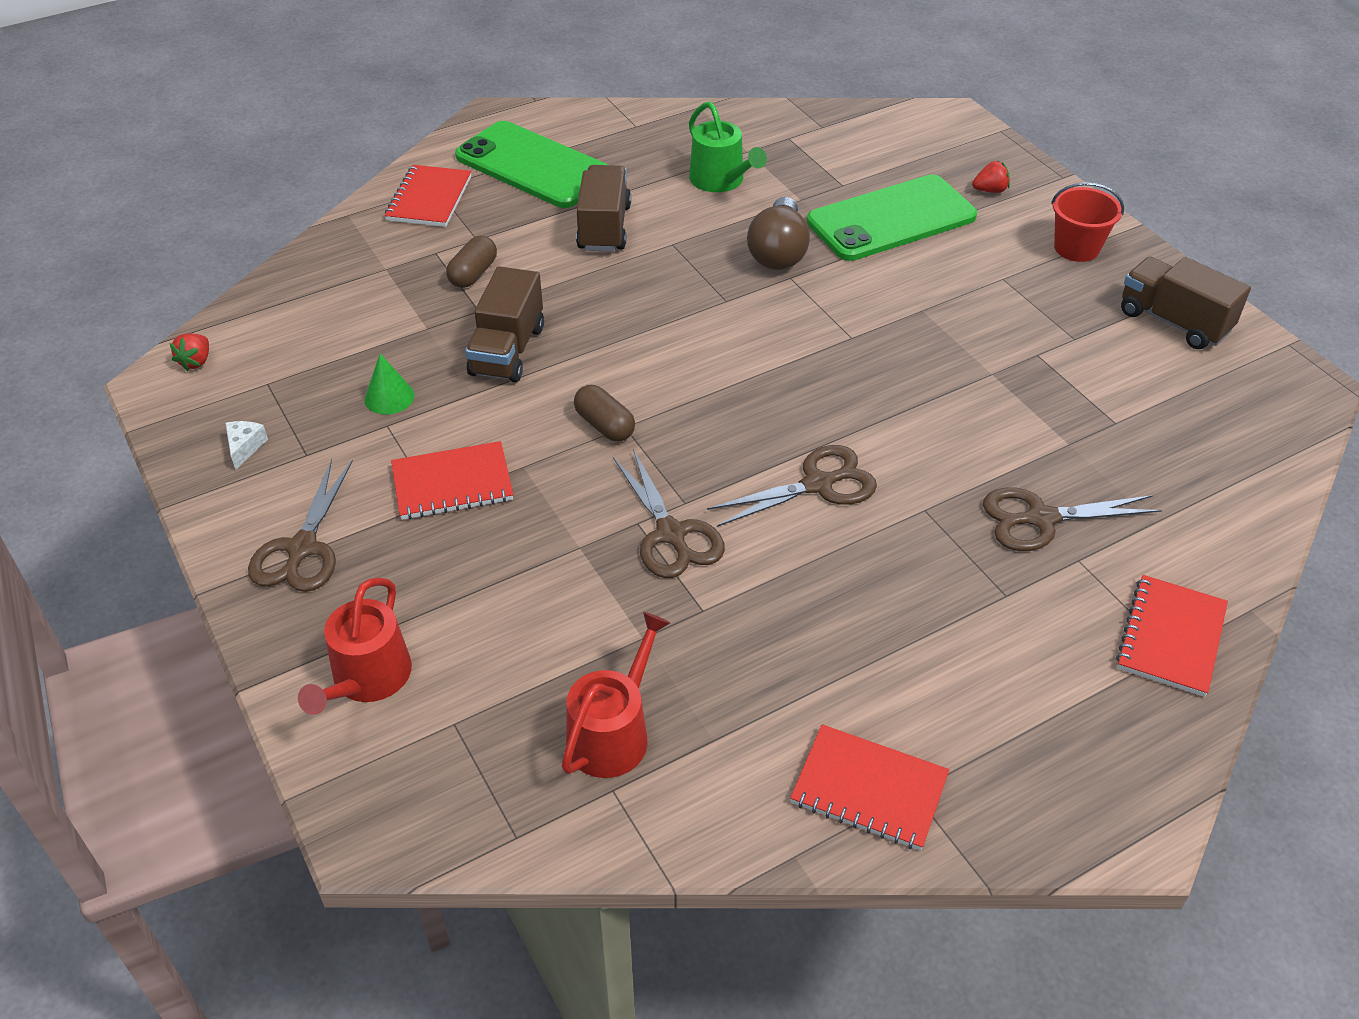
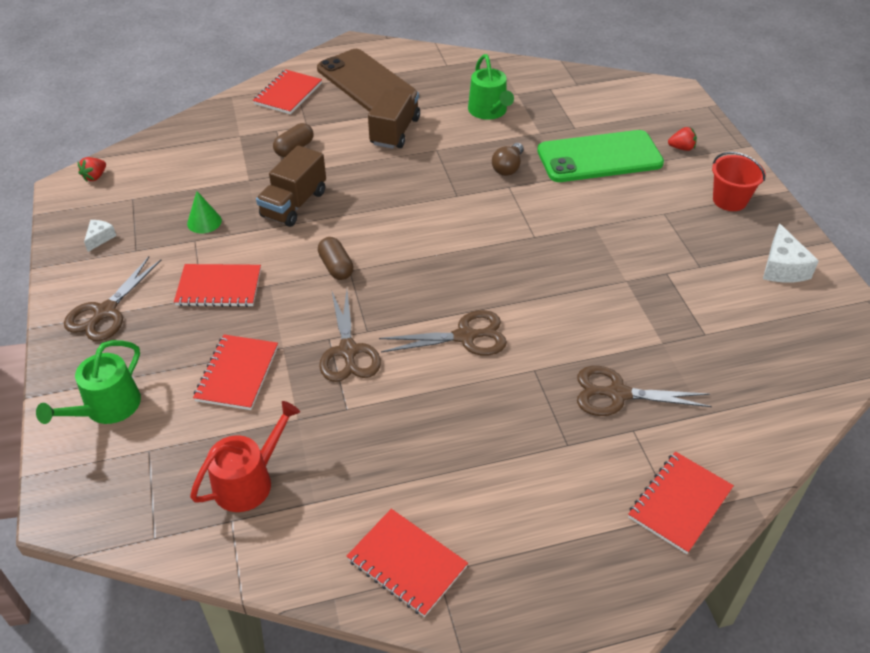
camera: 15 degrees right, 0 degrees up
red watering can [298,578,412,715] -> green watering can [36,340,141,424]
green phone [455,121,608,208] -> brown phone [317,49,416,112]
brown light bulb [747,197,810,270] -> brown light bulb [492,143,524,176], size x0.65
brown truck [1121,257,1251,349] -> white cheese [763,223,819,282]
none -> red notebook [193,334,278,410]

